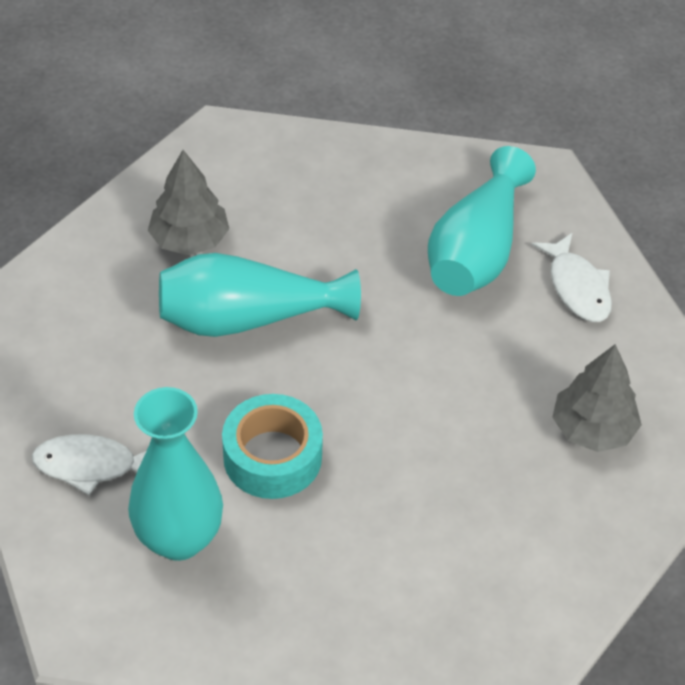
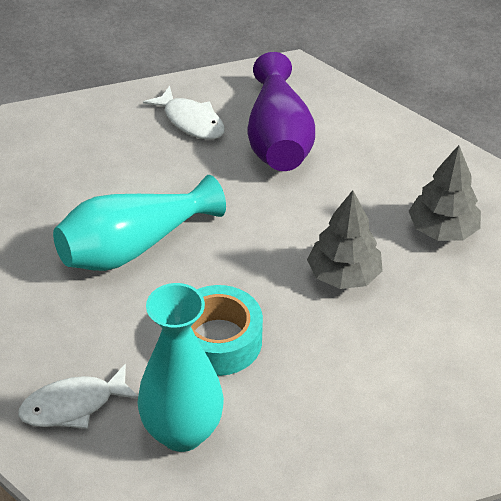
camera: 25 degrees left, 5 degrees down
grey tree [148,150,229,255] -> grey tree moved to [307,190,383,289]
turquoise vase [428,146,536,296] -> purple vase [248,52,315,171]
white fish [532,233,612,322] -> white fish moved to [143,86,225,140]

